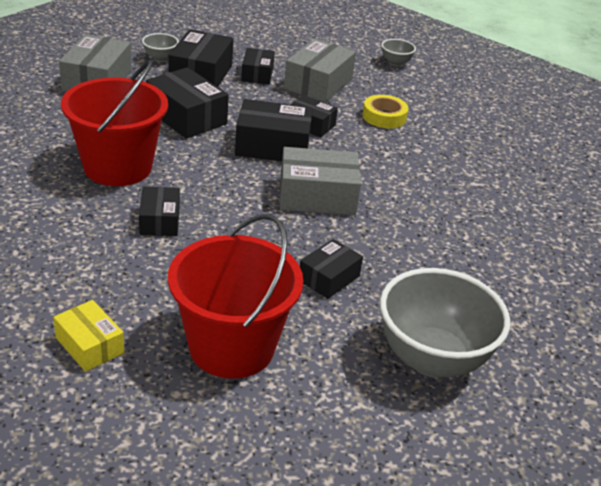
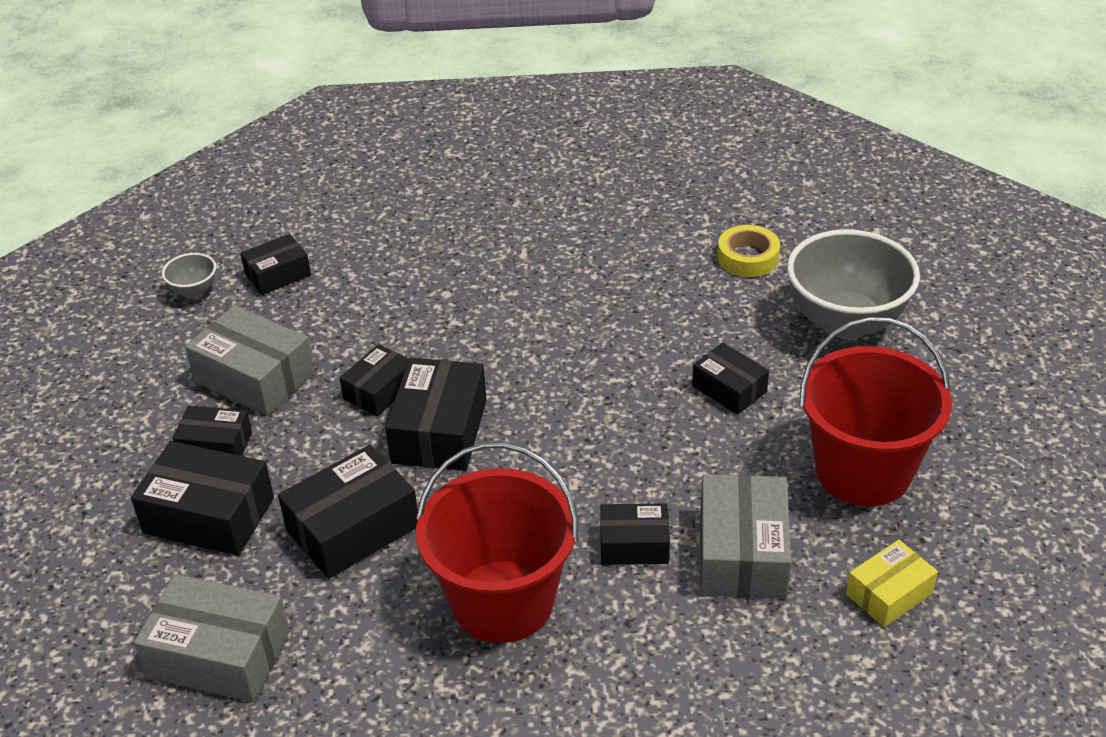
camera: 80 degrees left, 5 degrees up
grey bowl [142,33,179,62] -> none
grey box [280,147,361,215] -> grey box moved to [700,474,792,599]
yellow tape [363,95,409,128] -> yellow tape moved to [718,225,780,277]
none -> black box [240,234,311,295]

